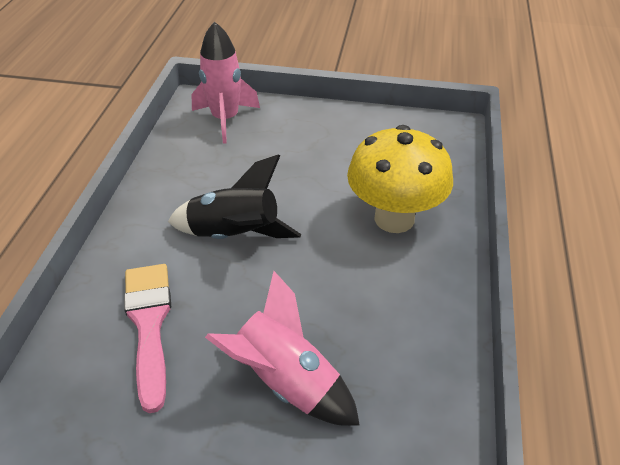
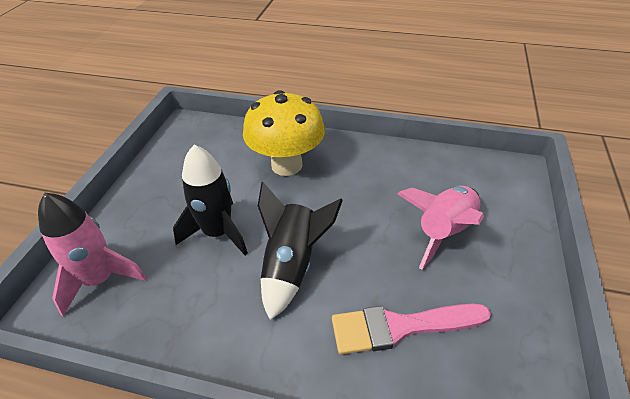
camera: 85 degrees left, 0 degrees up
none -> black rocket [173,145,248,255]

